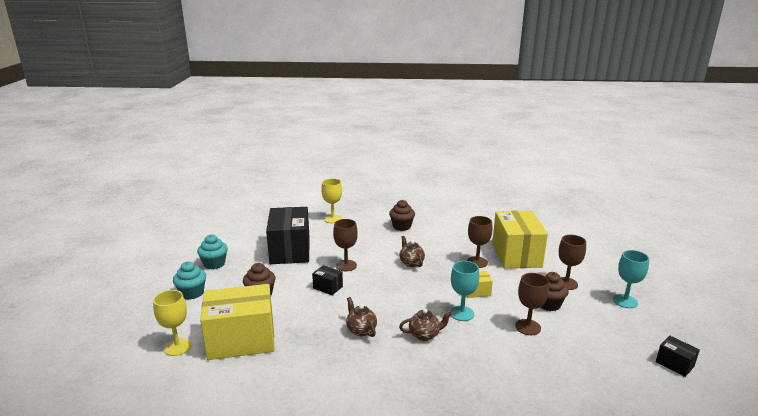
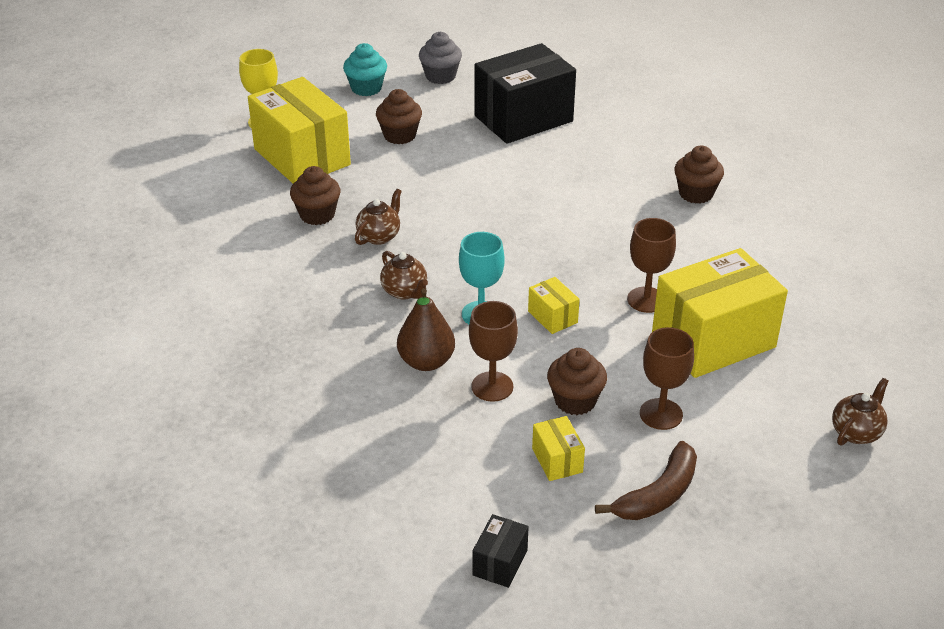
camera: 65 degrees right, 15 degrees up
turquoise cupcake [197,234,228,270] -> grey cupcake [419,32,462,84]
black box [312,265,343,295] -> none
yellow goblet [321,179,342,223] -> none
brown goblet [333,219,358,271] -> none
brown teapot [399,236,425,267] -> brown teapot moved to [832,378,888,446]
turquoise goblet [613,250,649,308] -> brown banana [595,441,697,520]
none -> brown cupcake [290,166,340,225]
none -> brown pear [397,288,455,371]
none -> yellow box [532,416,585,481]

